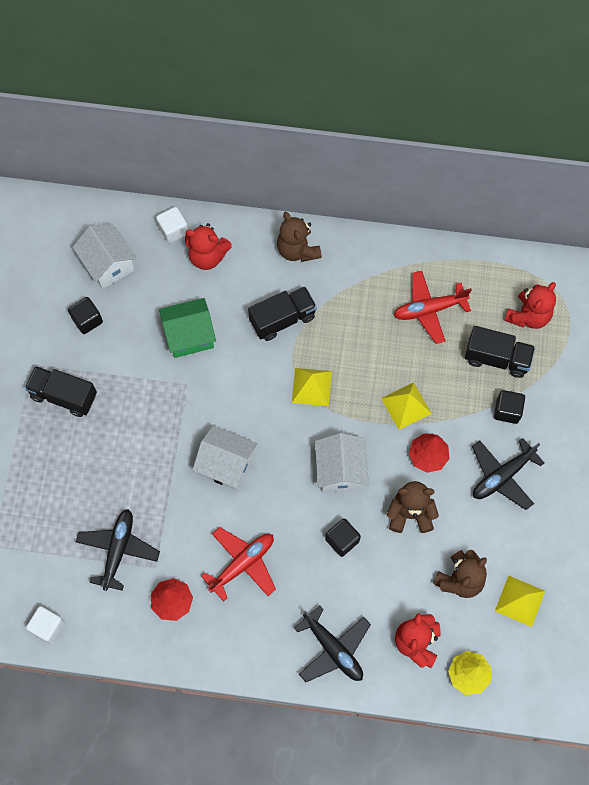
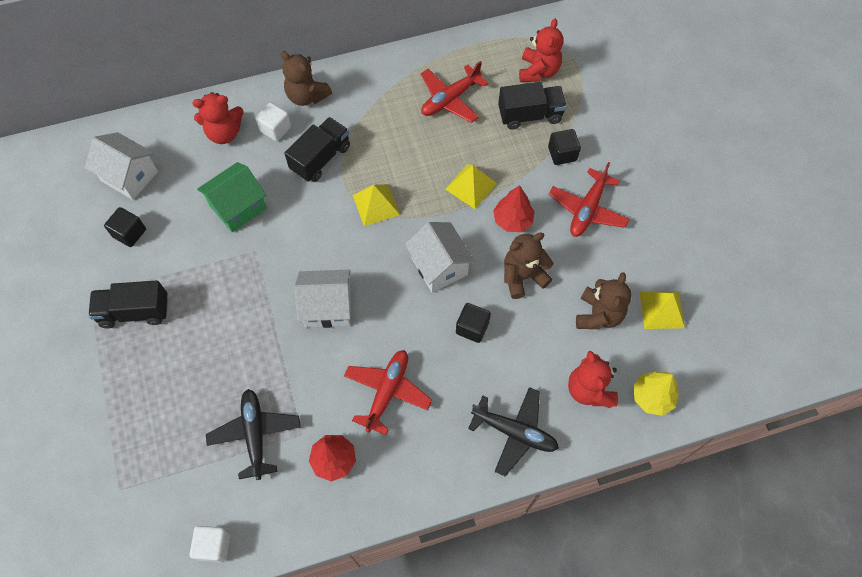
camera: 25 degrees left, 5 degrees down
white cube [156,207,188,243] -> white cube moved to [256,103,291,141]
black plane [472,438,544,510] -> red plane [549,162,629,237]

